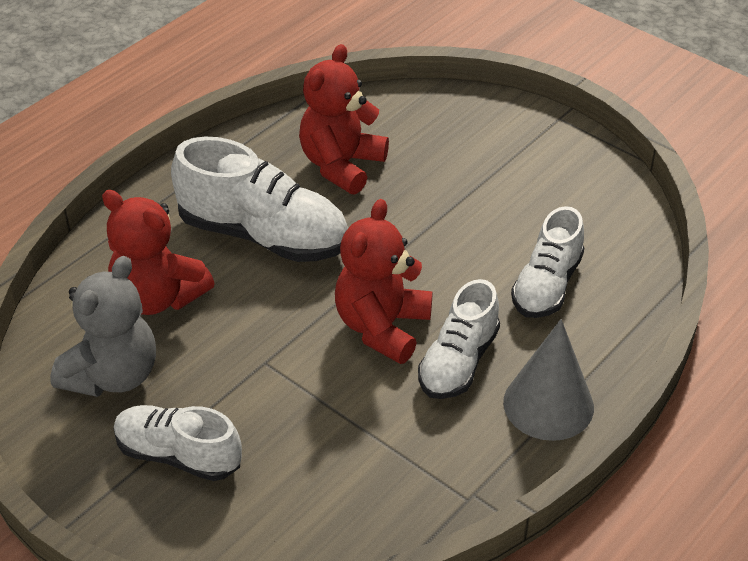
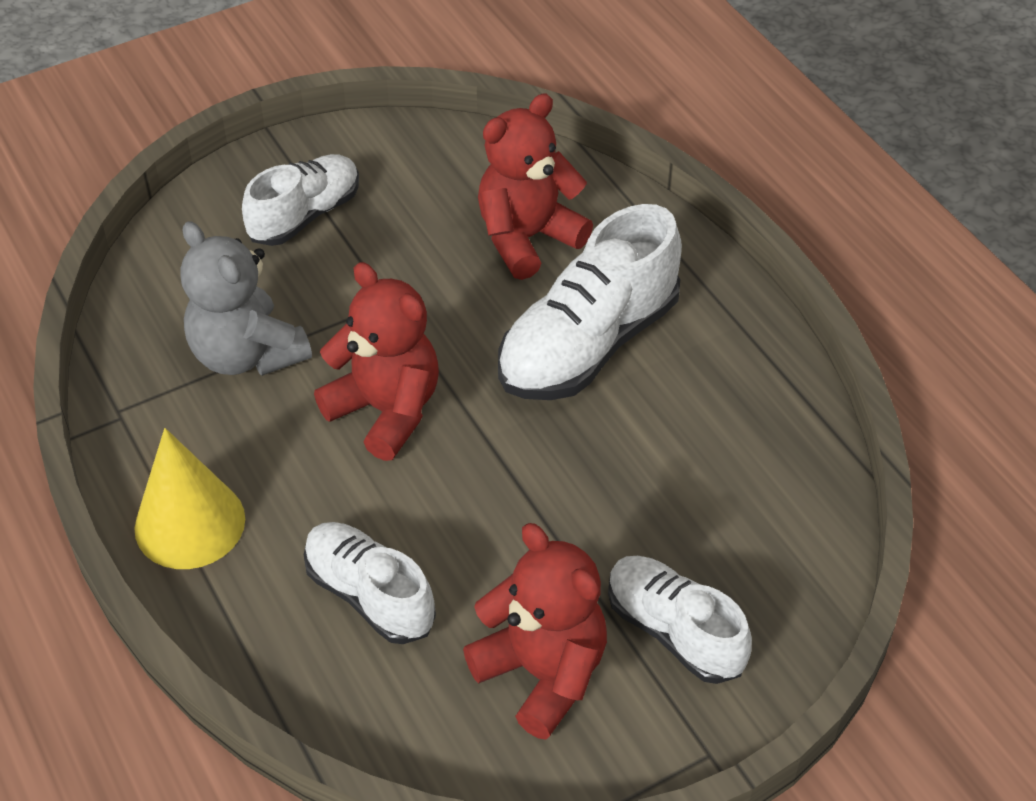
camera: 110 degrees right, 5 degrees up
grey teddy bear [50,256,156,397] -> grey teddy bear moved to [180,221,312,376]
red teddy bear [299,44,389,195] -> red teddy bear moved to [463,523,607,740]
white shoe [418,279,500,399] -> white shoe moved to [608,556,752,684]
grey cone [503,319,594,441] -> yellow cone [135,428,245,569]

